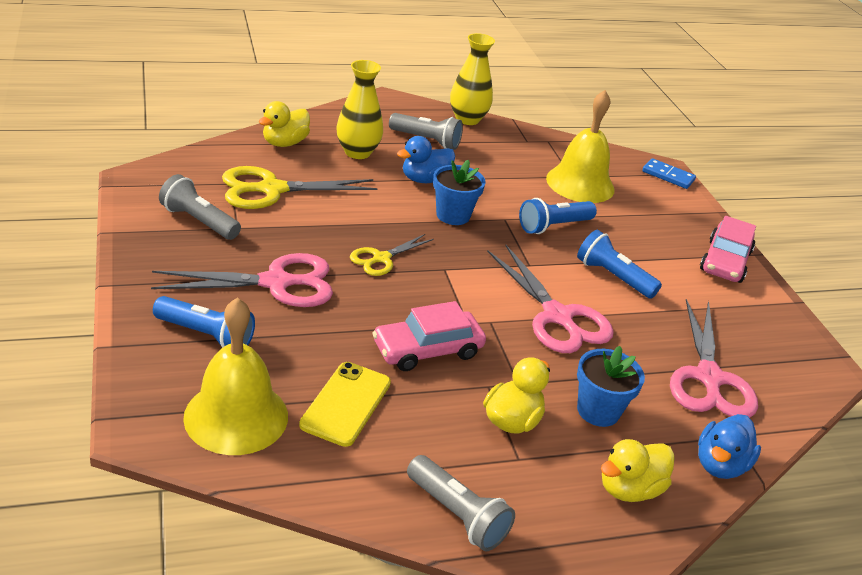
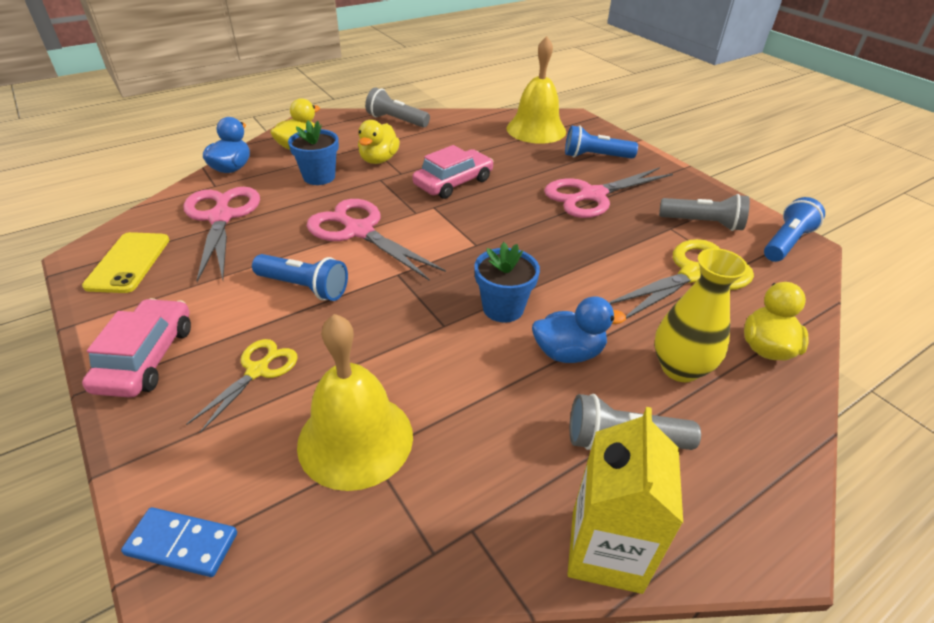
camera: 165 degrees right, 5 degrees up
yellow phone [299,362,391,447] -> yellow phone moved to [82,232,169,293]
yellow scissors [350,234,434,276] -> yellow scissors moved to [186,339,298,433]
blue duck [397,136,455,183] -> blue duck turned 45 degrees clockwise [532,296,626,363]
yellow vase [450,33,495,125] -> yellow carton [567,407,683,594]
blue flashlight [519,198,597,234] -> blue flashlight moved to [764,197,825,262]

